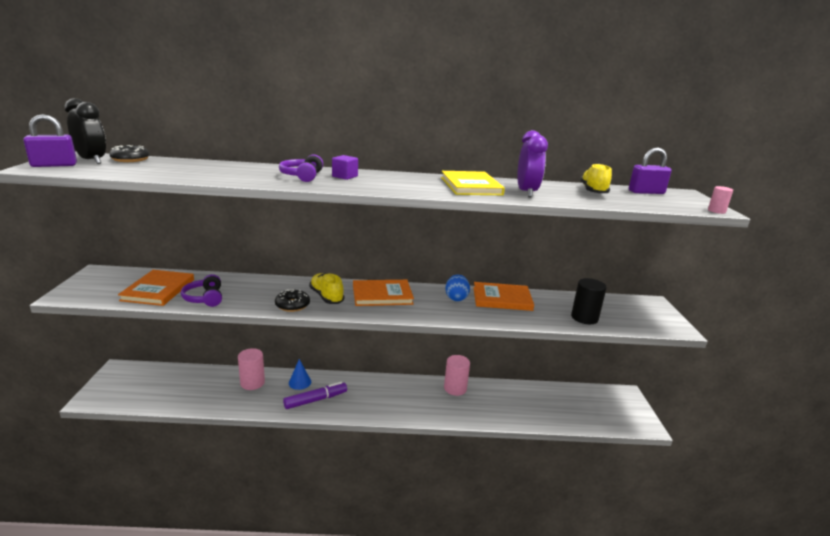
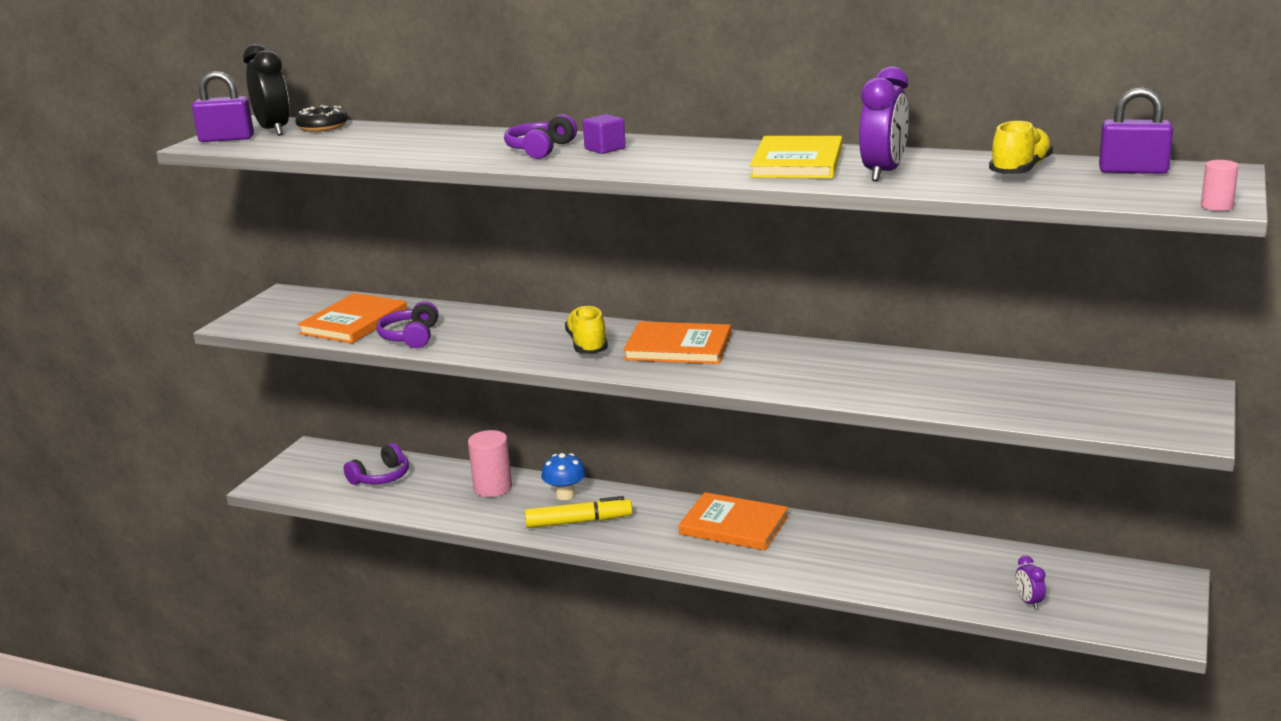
camera: 25 degrees right, 0 degrees up
black donut [275,289,310,312] -> none
purple marker [283,382,347,409] -> yellow marker [525,496,633,528]
blue cone [289,359,311,390] -> blue mushroom [541,453,586,500]
pink cylinder [444,355,470,396] -> none
blue egg [445,275,470,301] -> none
orange book [473,282,534,311] -> orange book moved to [679,492,788,550]
black cylinder [571,278,607,324] -> none
none -> purple headphones [344,443,409,485]
none -> purple clock [1015,556,1046,610]

